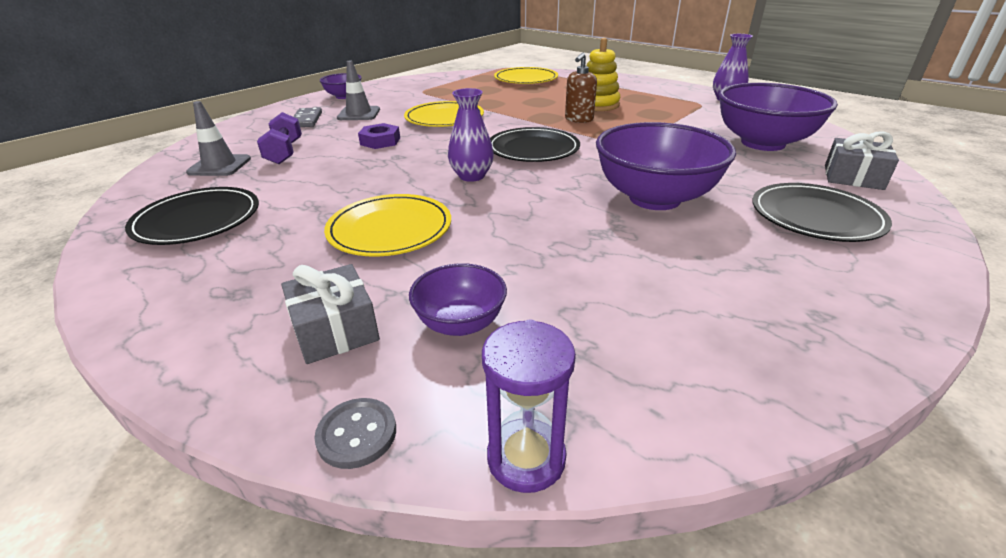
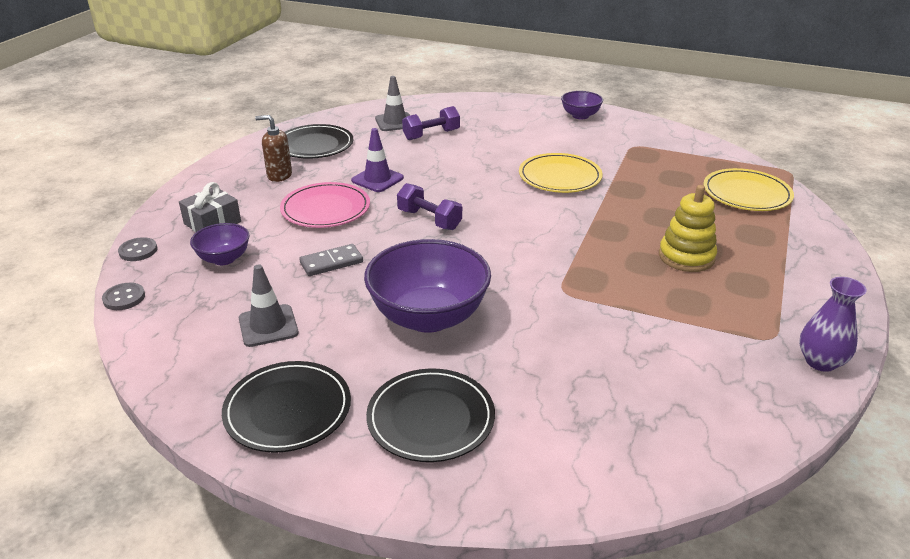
camera: 70 degrees right, 0 degrees up
grey domino [293,107,322,127] -> grey domino moved to [299,244,363,276]
yellow plate [324,194,451,257] -> pink plate [280,182,370,228]
grey traffic cone [337,60,380,120] -> grey traffic cone moved to [239,264,299,347]
purple nut [358,123,400,149] -> none
purple vase [448,88,494,182] -> purple dumbbell [397,183,462,230]
purple hourglass [482,319,576,493] -> grey button [102,283,145,310]
black plate [490,127,580,162] -> black plate moved to [222,361,351,453]
brown soap dispenser [565,53,597,123] -> brown soap dispenser moved to [255,115,292,182]
purple bowl [719,83,838,151] -> none
grey gift [825,131,899,190] -> none
none -> purple traffic cone [351,128,404,192]

